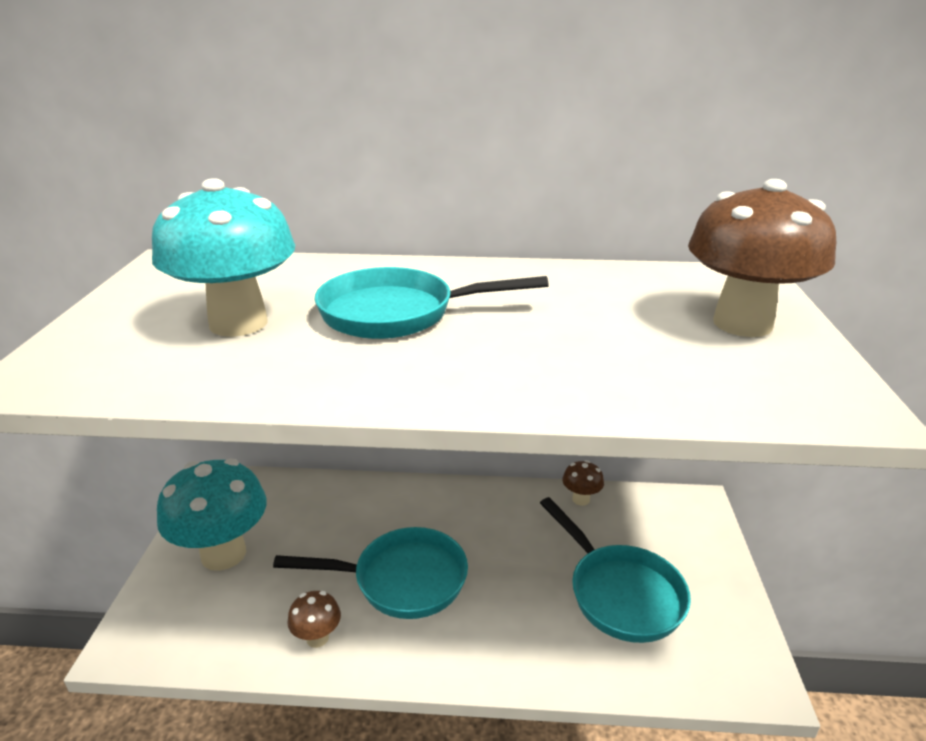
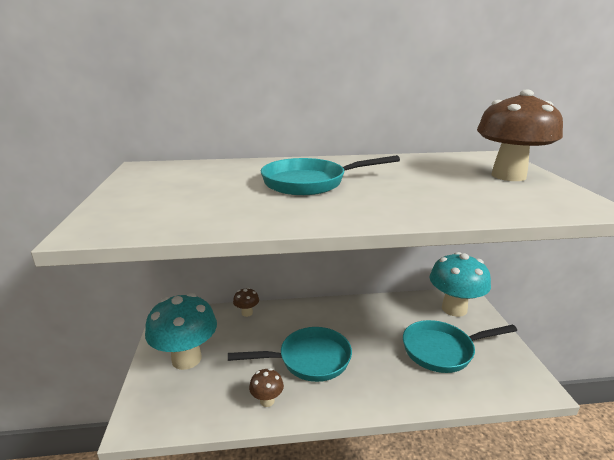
camera: 10 degrees left, 5 degrees down
turquoise mushroom [152,178,295,337] -> turquoise mushroom moved to [429,252,491,317]
turquoise pan [540,497,691,643] -> turquoise pan turned 120 degrees clockwise [403,320,517,373]
brown mushroom [562,460,604,506] -> brown mushroom moved to [233,288,259,317]

